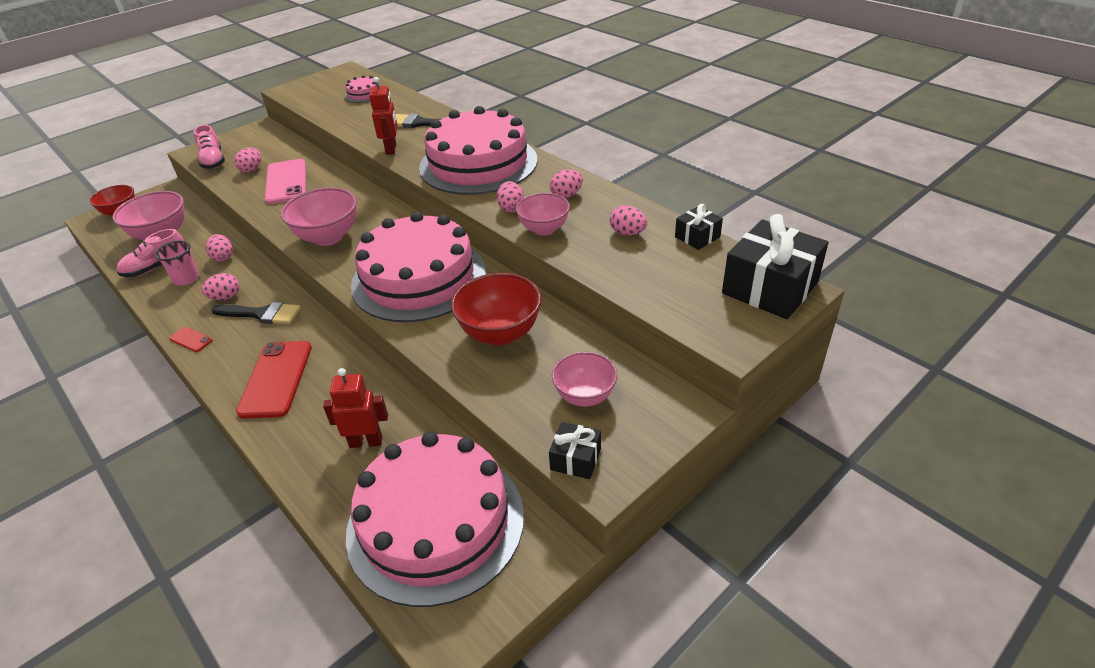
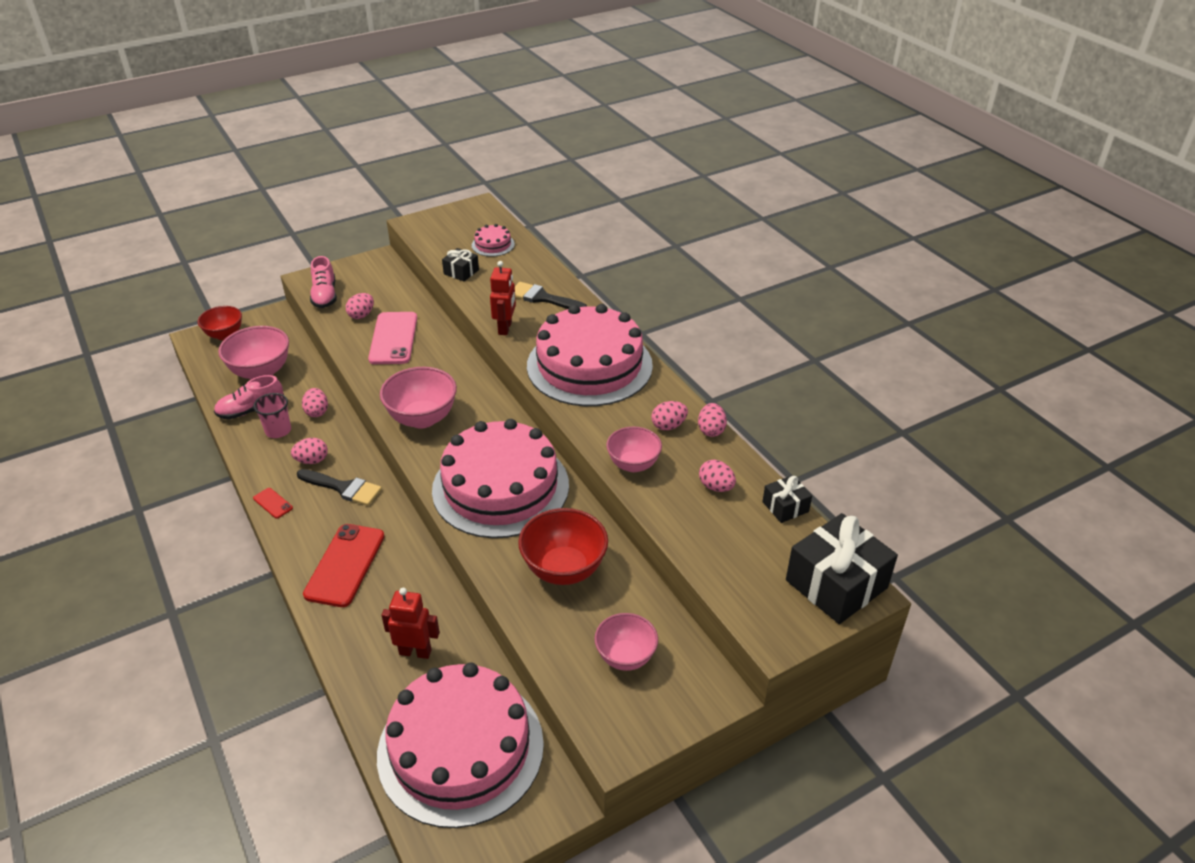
camera: 10 degrees right, 0 degrees up
pink egg [497,181,524,213] -> pink egg moved to [698,403,727,437]
black gift [549,422,601,479] -> black gift moved to [442,248,479,281]

